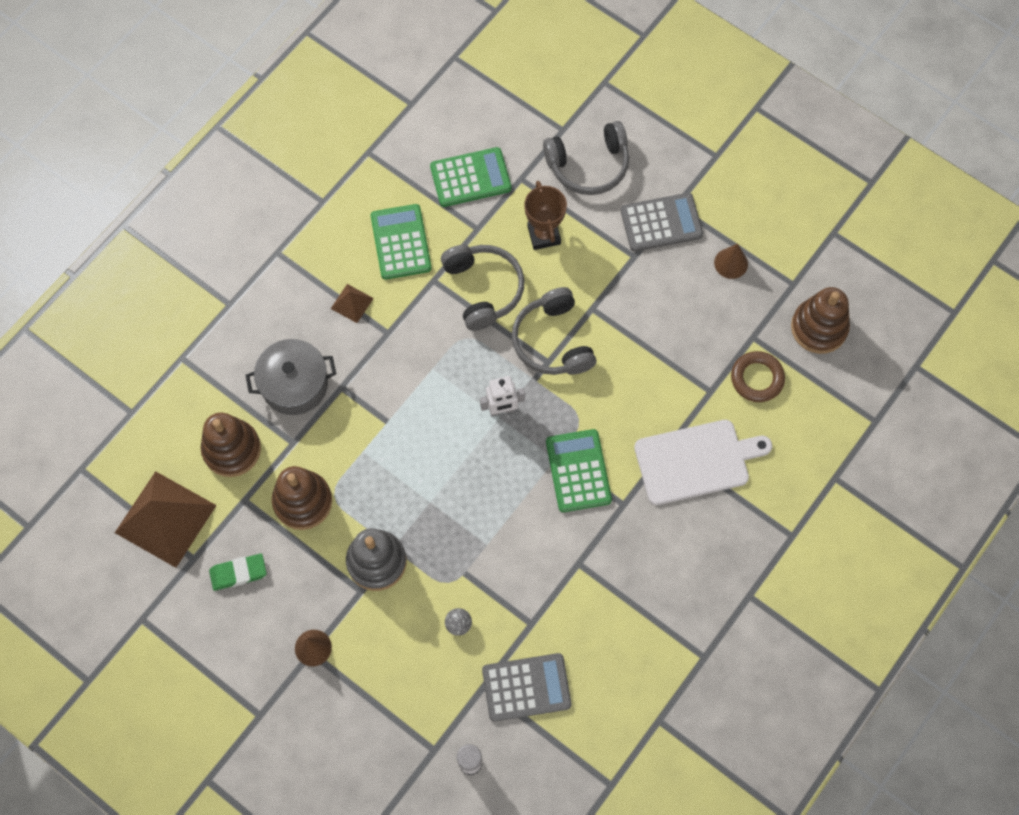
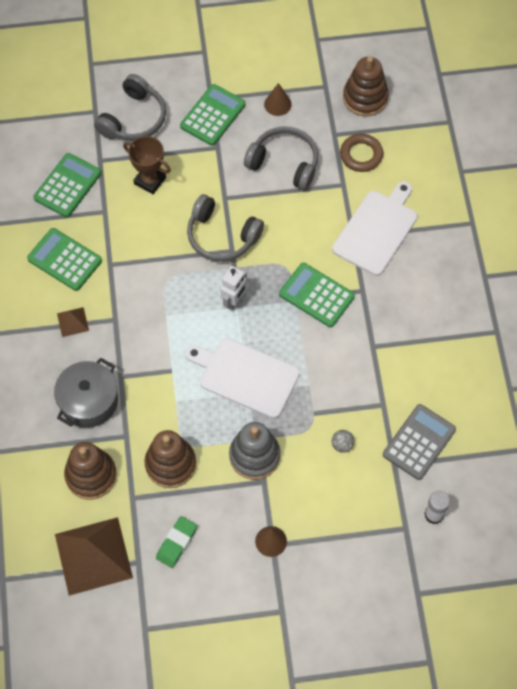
camera: 45 degrees left, 5 degrees down
grey headphones [441,245,525,331] -> grey headphones moved to [244,126,318,190]
grey calculator [621,193,703,252] -> green calculator [180,84,246,146]
none -> white cutting board [185,338,300,418]

